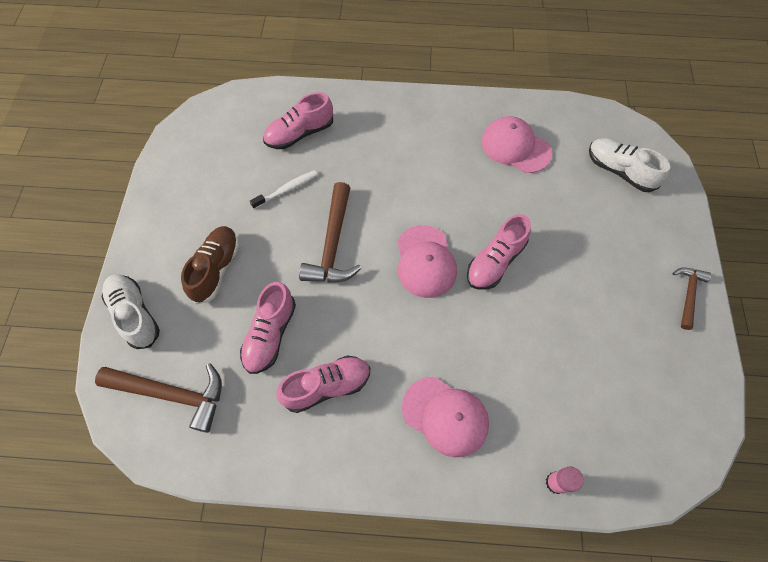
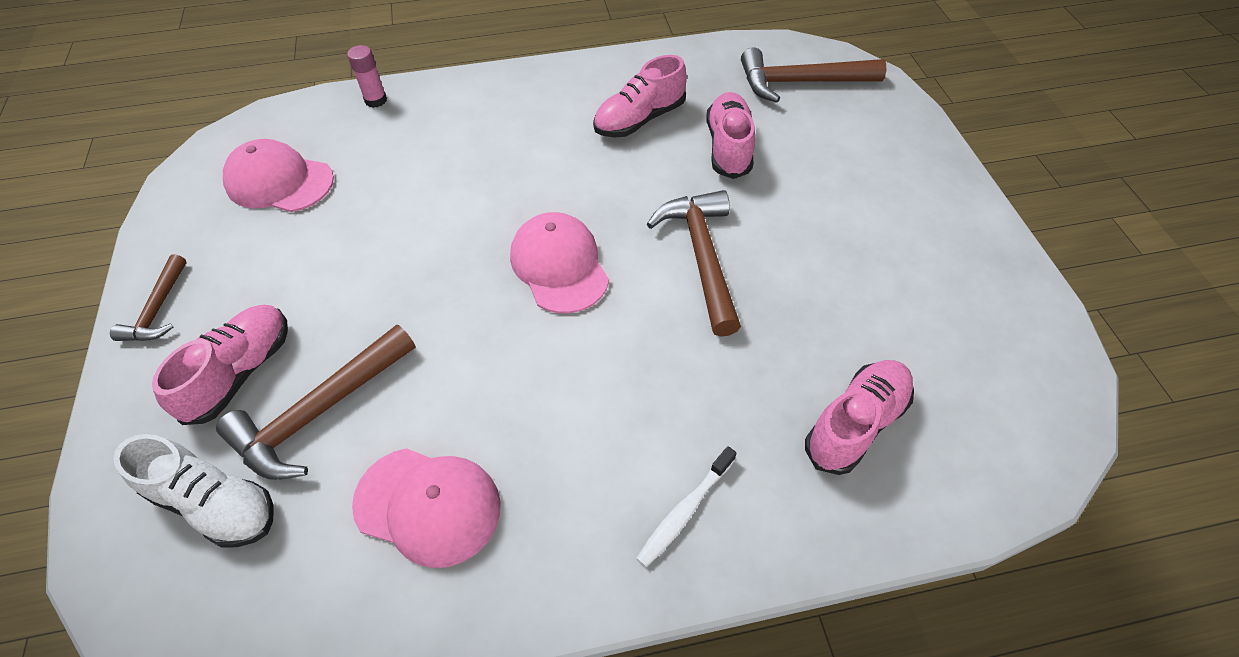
camera: 165 degrees right, 10 degrees down
white shoe [102,274,160,349] -> none
brown shoe [181,226,239,304] -> none
white toothbrush [250,170,317,209] -> white toothbrush moved to [636,446,737,567]
pink cap [402,377,489,457] -> pink cap moved to [223,139,334,212]
pink shoe [467,214,531,290] -> pink shoe moved to [152,305,288,425]
none -> brown hammer [216,325,415,480]

